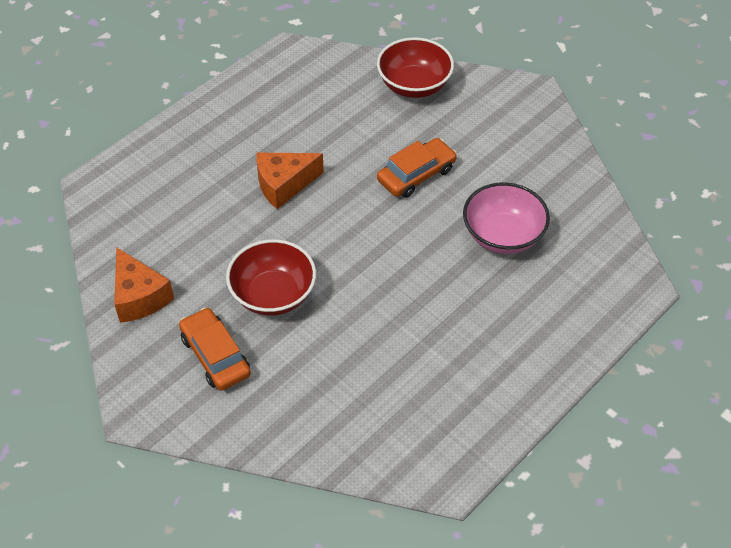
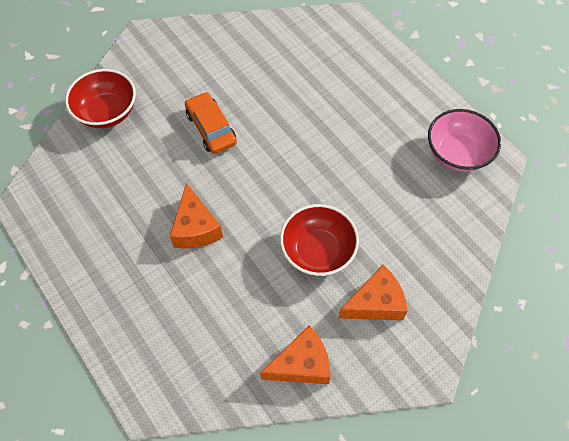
camera: 80 degrees left, 10 degrees up
orange car [179,308,251,391] -> orange cheese [338,265,408,320]
pink bowl [463,182,550,254] -> pink bowl moved to [428,109,501,172]

